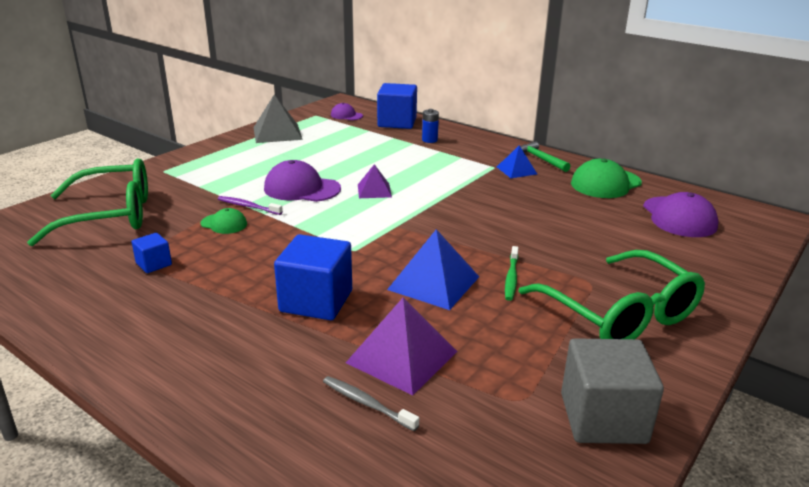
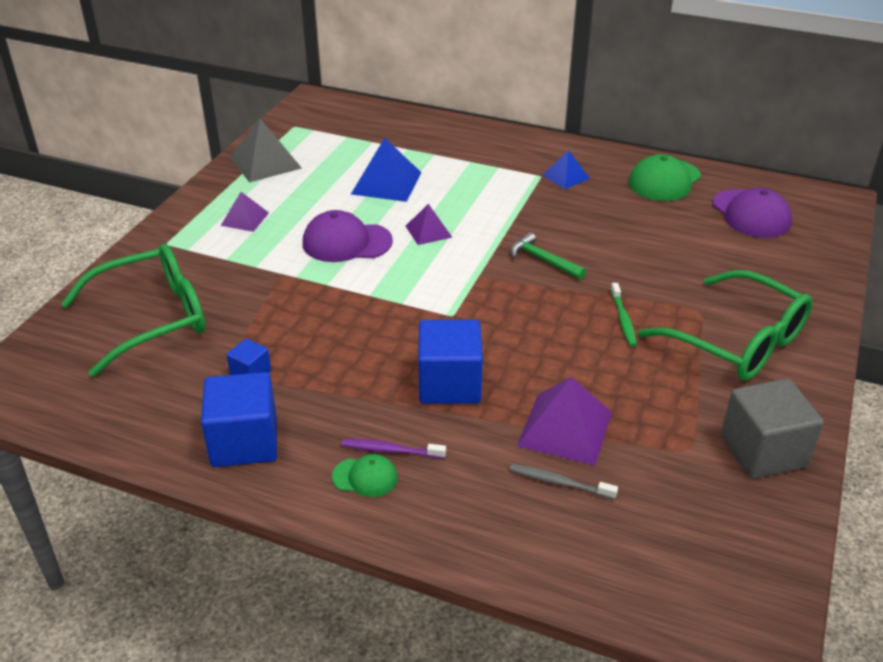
camera: 15 degrees left, 10 degrees up
green cap [201,208,247,234] -> green cap moved to [332,454,398,497]
purple toothbrush [218,196,283,215] -> purple toothbrush moved to [341,439,446,459]
purple cap [331,103,363,120] -> none
blue cube [377,83,417,129] -> blue cube moved to [201,372,277,467]
blue pyramid [387,229,479,310] -> blue pyramid moved to [351,138,421,202]
blue battery [422,109,439,143] -> none
green hammer [520,141,571,172] -> green hammer moved to [510,232,586,280]
none -> purple pyramid [221,192,269,232]

